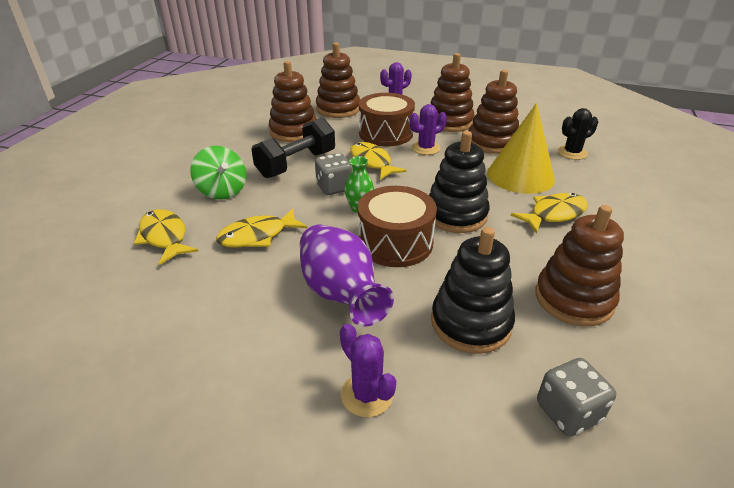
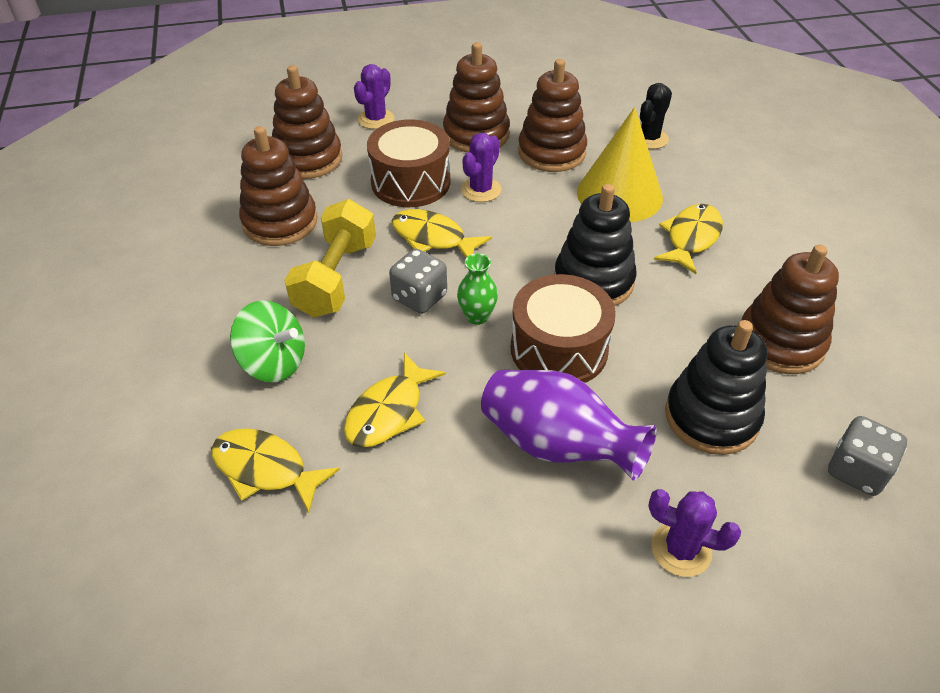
camera: 30 degrees left, 10 degrees up
black dumbbell [251,118,335,178] -> yellow dumbbell [285,199,376,317]

